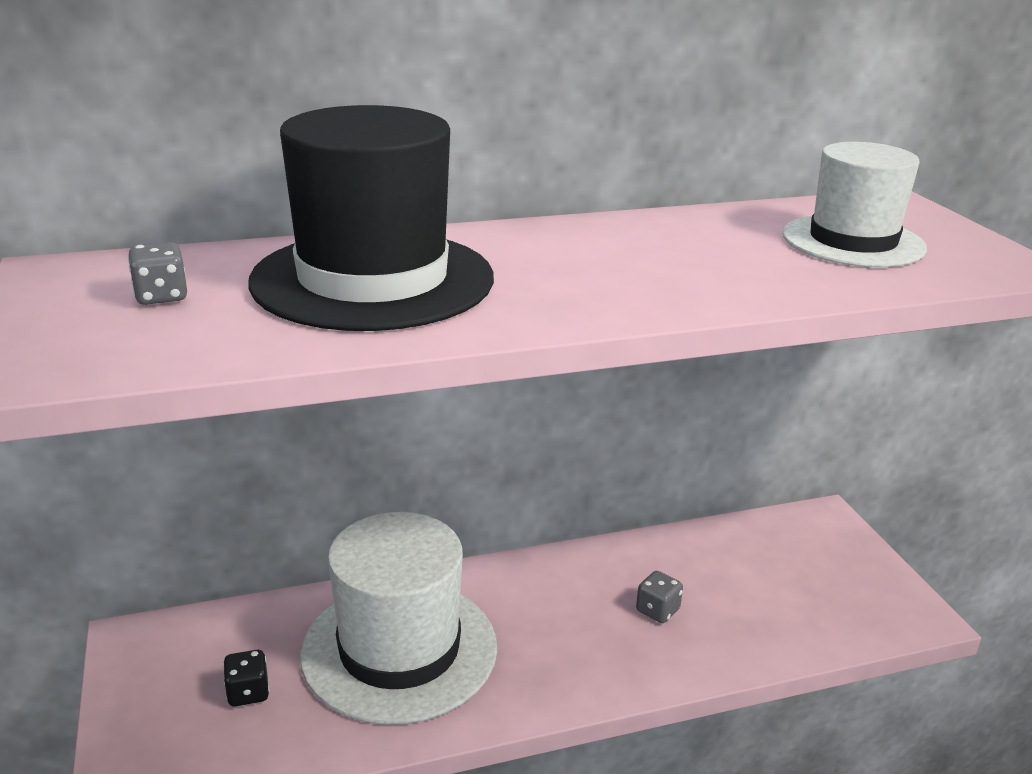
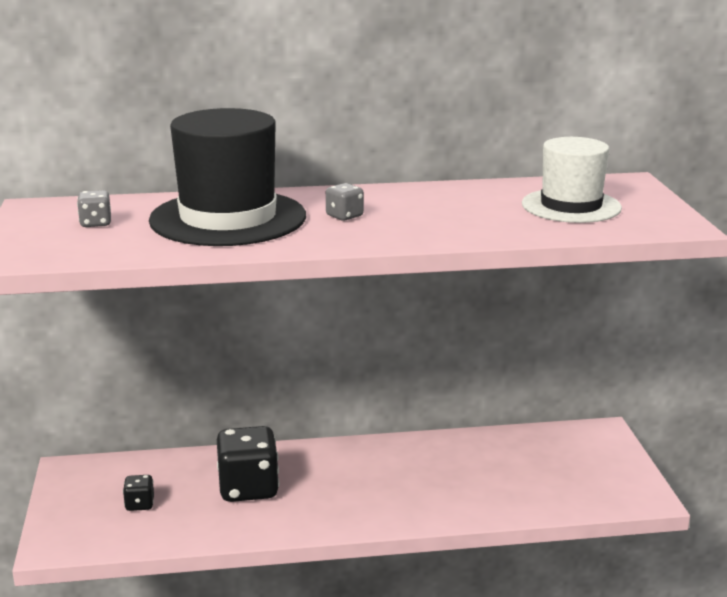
camera: 10 degrees right, 5 degrees down
white hat [300,512,497,725] -> black dice [217,426,279,502]
grey dice [636,571,683,623] -> grey dice moved to [326,183,364,221]

